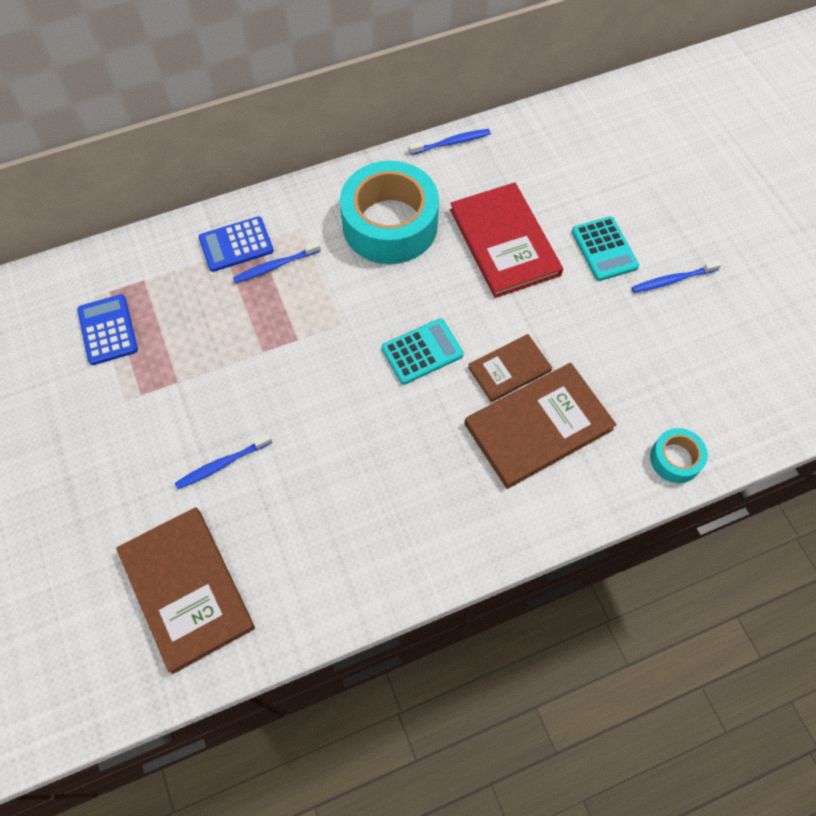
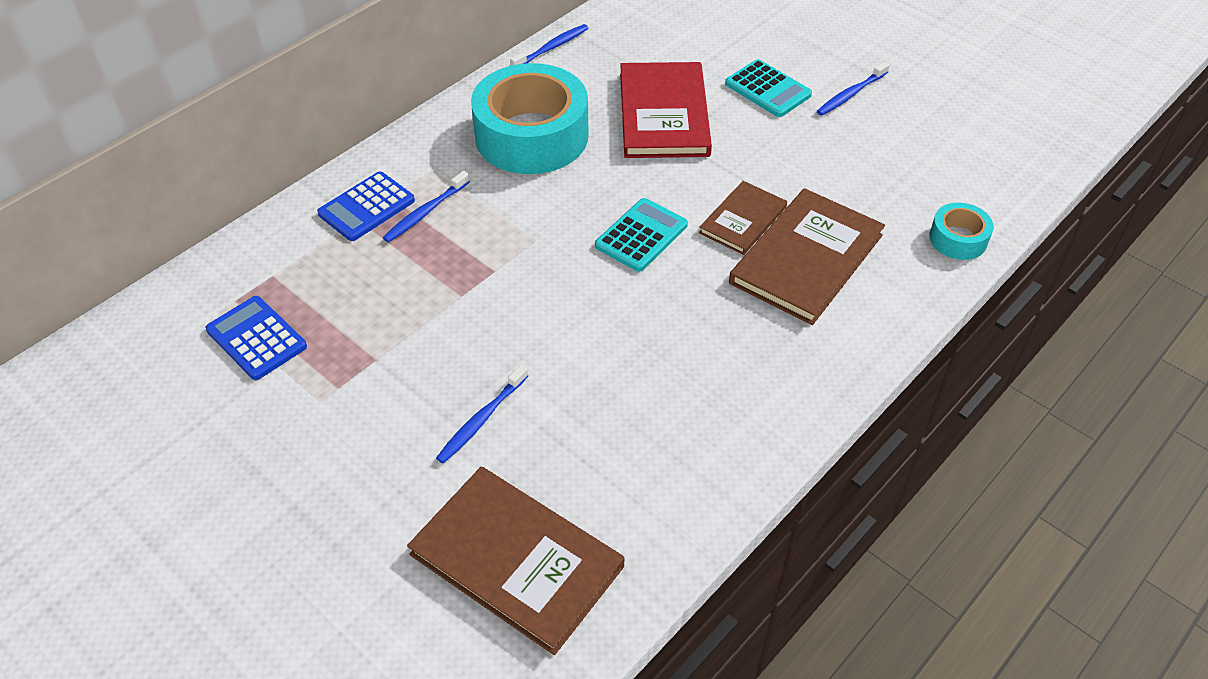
camera: 25 degrees left, 15 degrees down
red book [450,182,563,298] -> red book turned 45 degrees clockwise [620,62,712,158]

